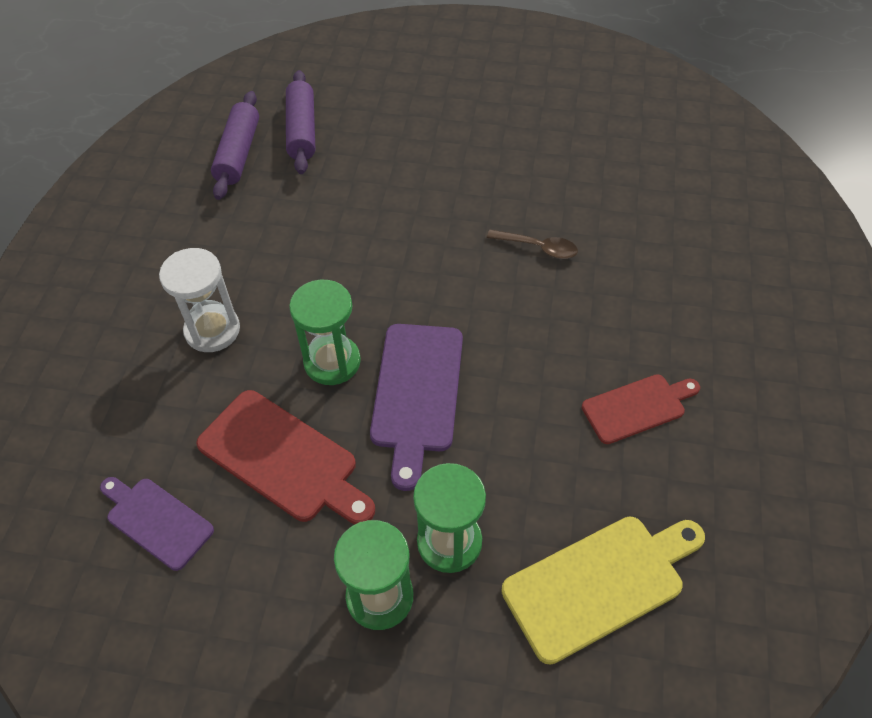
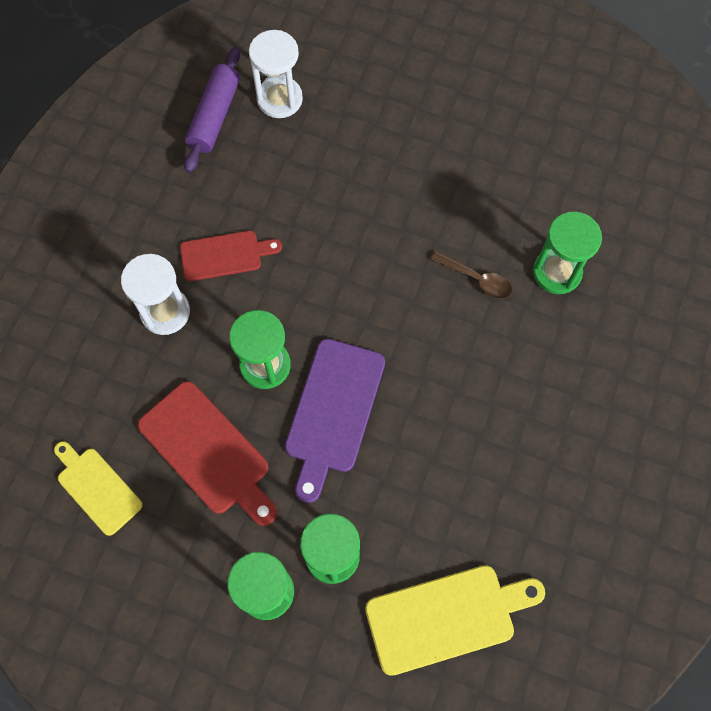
camera: 10 degrees right, 15 degrees up
purple cutting board [100,477,214,571] -> yellow cutting board [54,441,143,536]
purple rolling pin [286,70,315,174] -> white hourglass [249,30,303,118]
red cutting board [582,374,700,444] -> red cutting board moved to [180,231,282,281]
none -> green hourglass [533,212,602,294]

